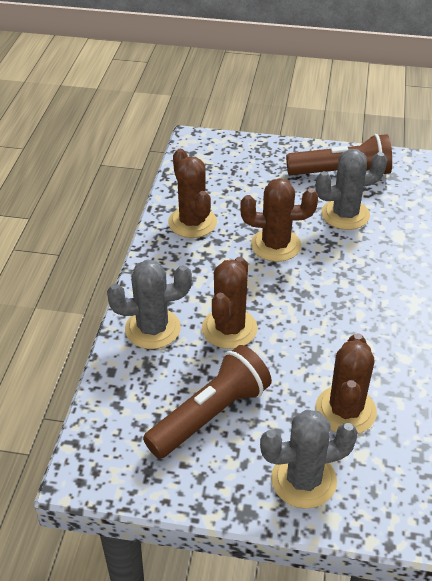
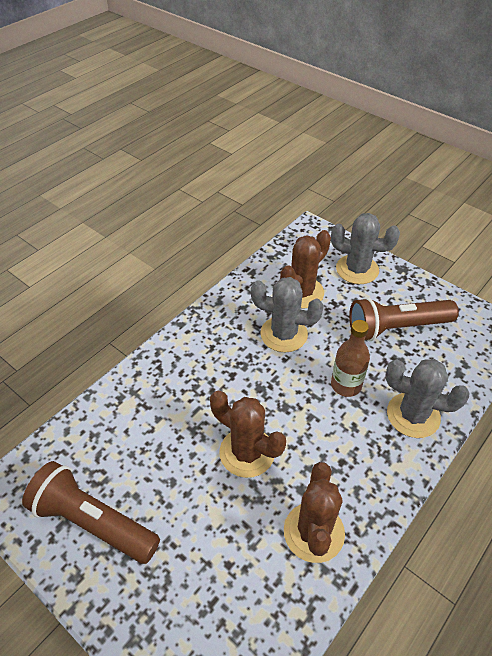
camera: 150 degrees left, 5 degrees up
brown cactus [202,257,258,349] -> brown bottle [331,320,370,397]
grey cactus [316,149,387,230] -> grey cactus moved to [251,277,324,352]

